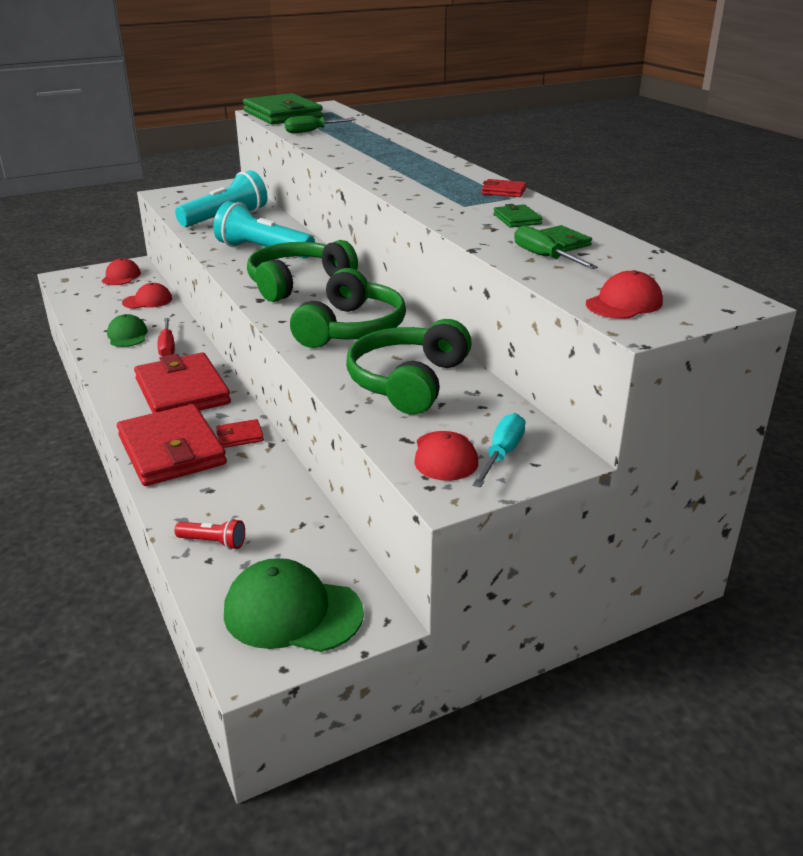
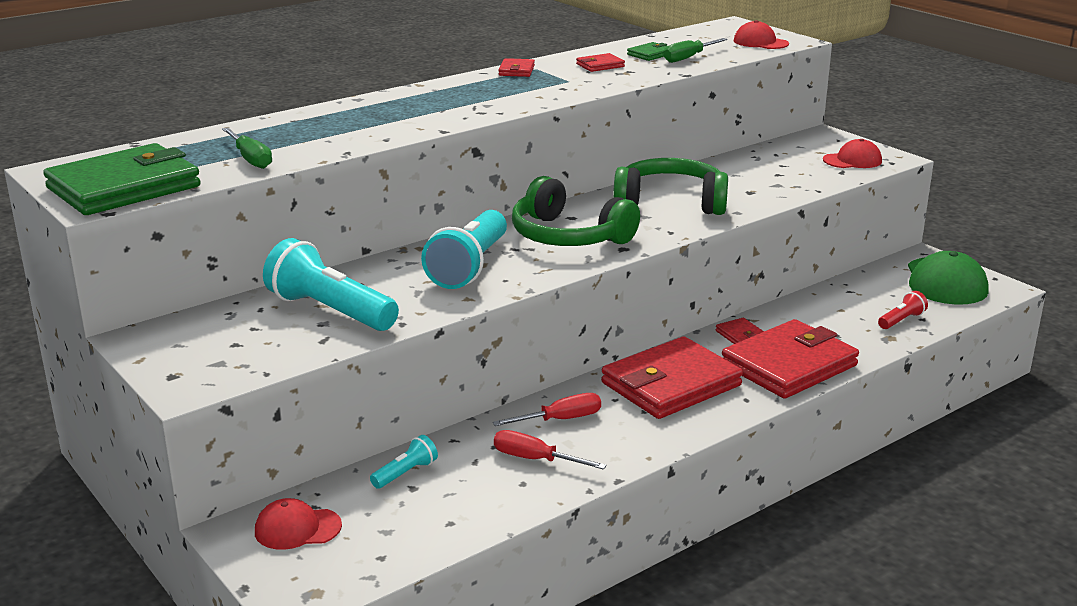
camera: 100 degrees left, 5 degrees down
green cap [107,314,148,347] -> red screwdriver [494,430,607,470]
red cap [122,283,172,309] -> turquoise flashlight [370,435,438,489]
red flashlight [174,519,245,550] -> red flashlight turned 45 degrees clockwise [878,291,928,329]
green headphones [346,319,472,415] -> none
turquoise screwdriver [473,413,525,488] -> none
green wallet [493,204,543,228] -> red wallet [576,53,625,72]

